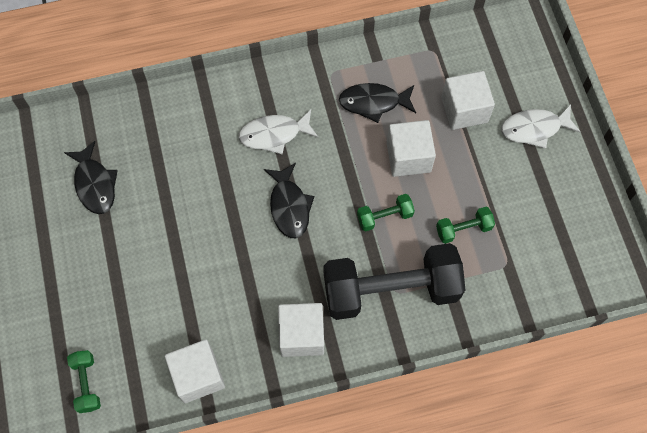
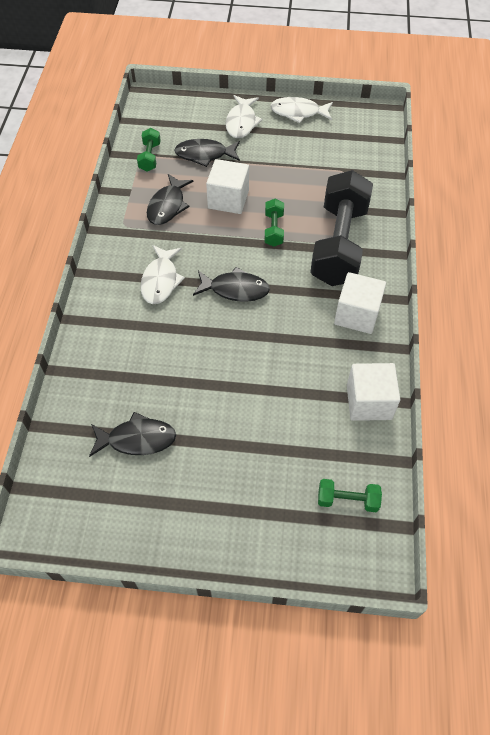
camera: 70 degrees left, 10 degrees down
green dumbbell [436,207,495,244] -> green dumbbell moved to [137,128,161,171]
white cube [441,71,495,130] -> black fish [174,139,240,167]
none -> white fish [270,97,333,123]

